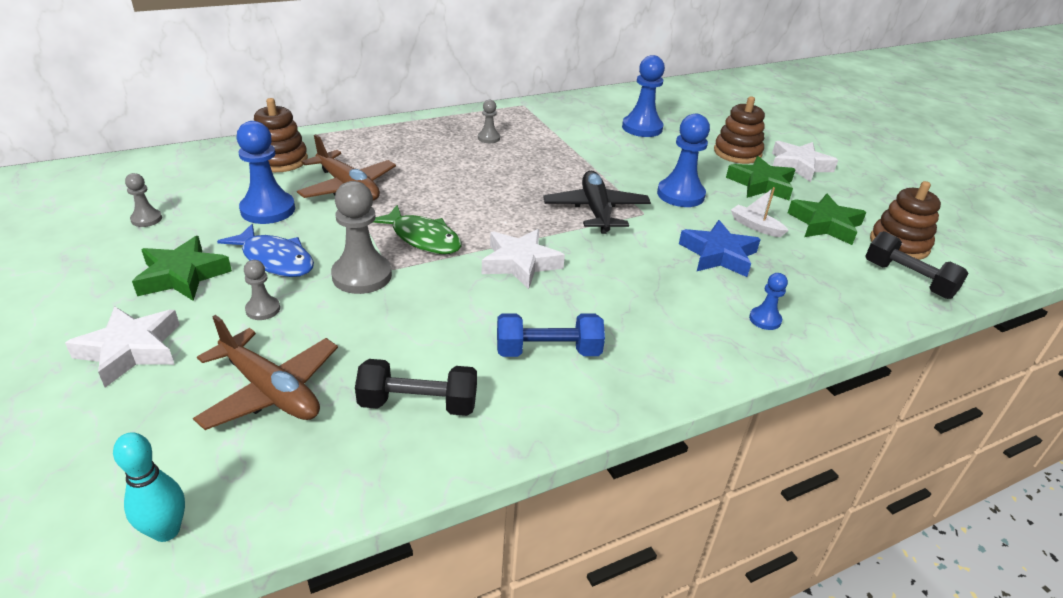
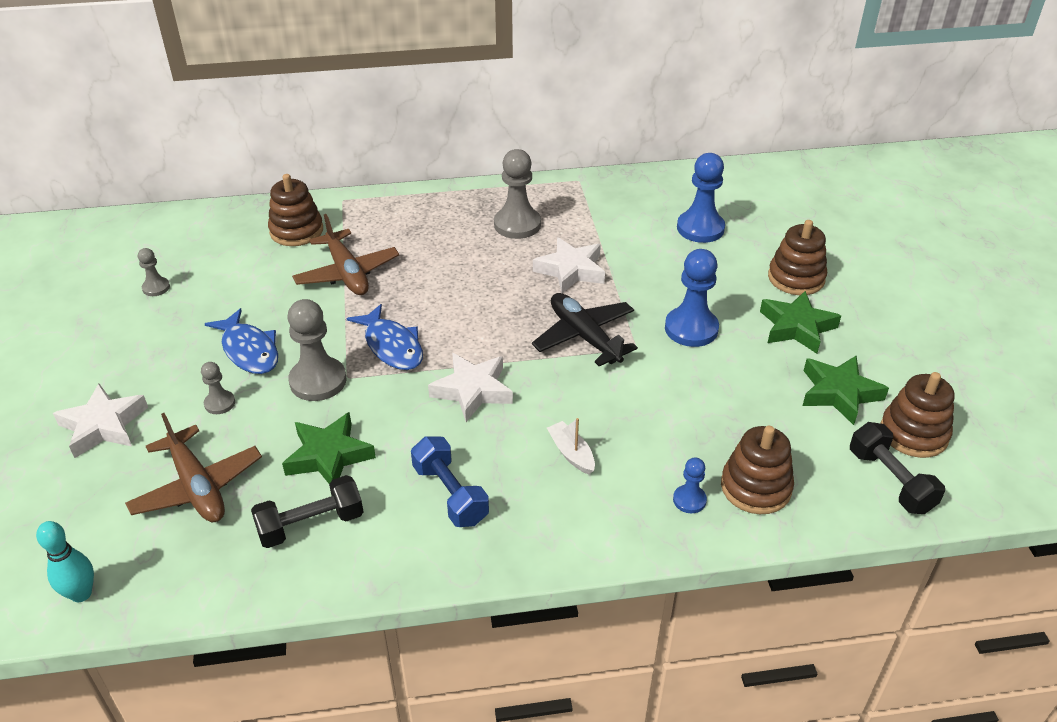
camera: 20 degrees right, 5 degrees up
green star [132,236,232,301] -> green star moved to [282,412,376,484]
blue pawn [237,121,295,224] -> none
black dumbbell [355,359,477,416] -> black dumbbell turned 45 degrees counterclockwise [251,475,363,548]
green fish [373,205,462,254] -> blue fish [347,304,423,370]
grey pawn [478,100,500,143] -> grey pawn [494,149,541,239], size x1.92
blue dumbbell [497,314,605,357] -> blue dumbbell turned 45 degrees clockwise [411,436,489,527]
black plane [543,171,651,234] -> black plane turned 45 degrees counterclockwise [532,293,638,366]
blue star [679,220,761,277] -> none
white boat [731,187,789,237] -> white boat moved to [547,418,595,475]
white star [772,141,838,182] -> white star moved to [533,237,605,293]
none -> brown stacking toy [721,426,794,514]

